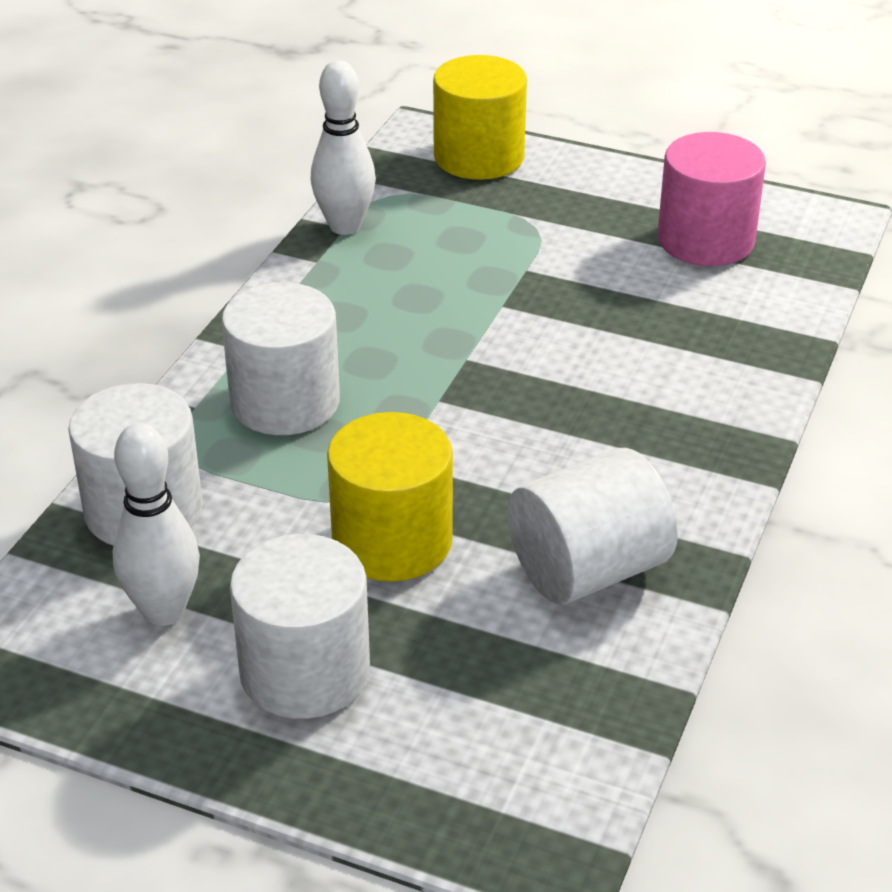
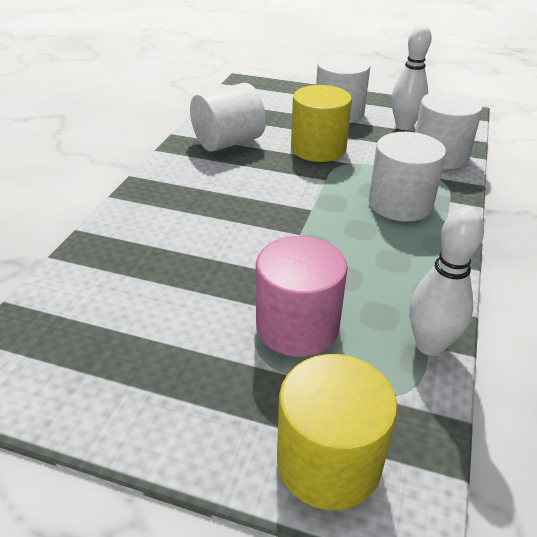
camera: 175 degrees right, 0 degrees up
pink cylinder [658,132,766,266] -> pink cylinder moved to [256,236,348,357]

